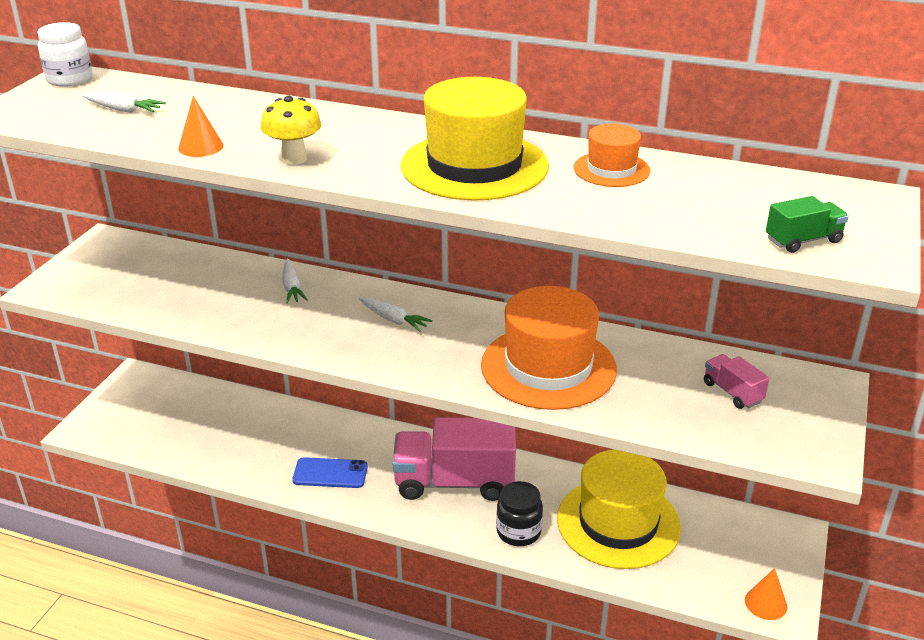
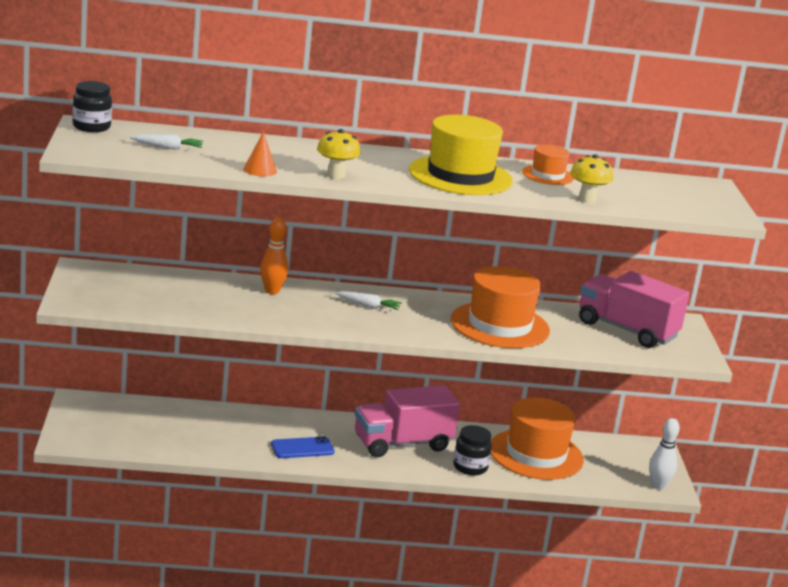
camera: 25 degrees left, 10 degrees down
white jar [37,22,92,87] -> black jar [72,81,112,132]
white carrot [282,259,308,304] -> orange bowling pin [260,218,288,294]
yellow hat [557,450,681,569] -> orange hat [491,397,584,480]
pink truck [704,354,769,409] -> pink truck [579,271,689,348], size x2.25
orange cone [745,568,787,620] -> white bowling pin [649,418,680,490]
green truck [766,196,849,253] -> none
none -> yellow mushroom [570,154,613,204]

